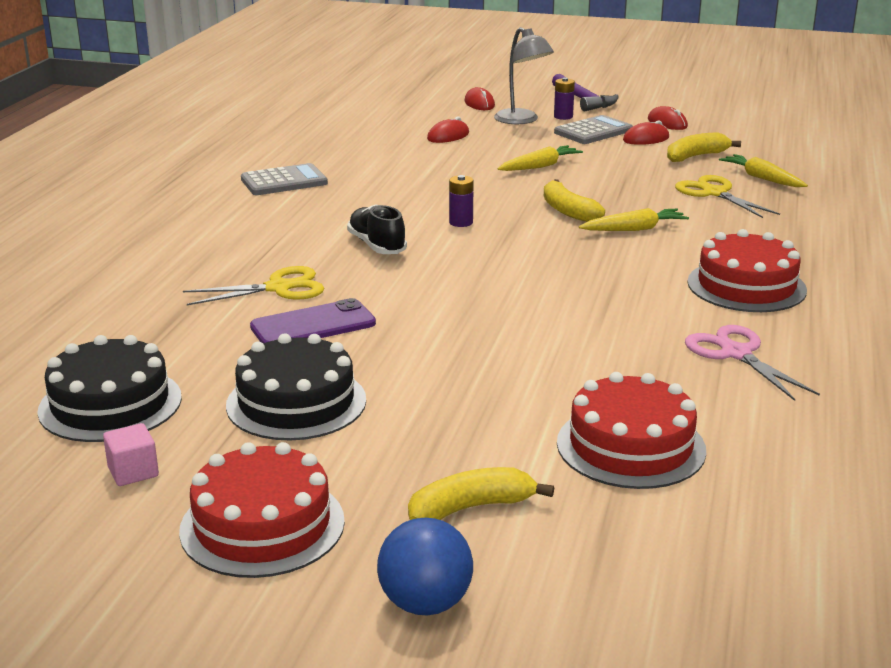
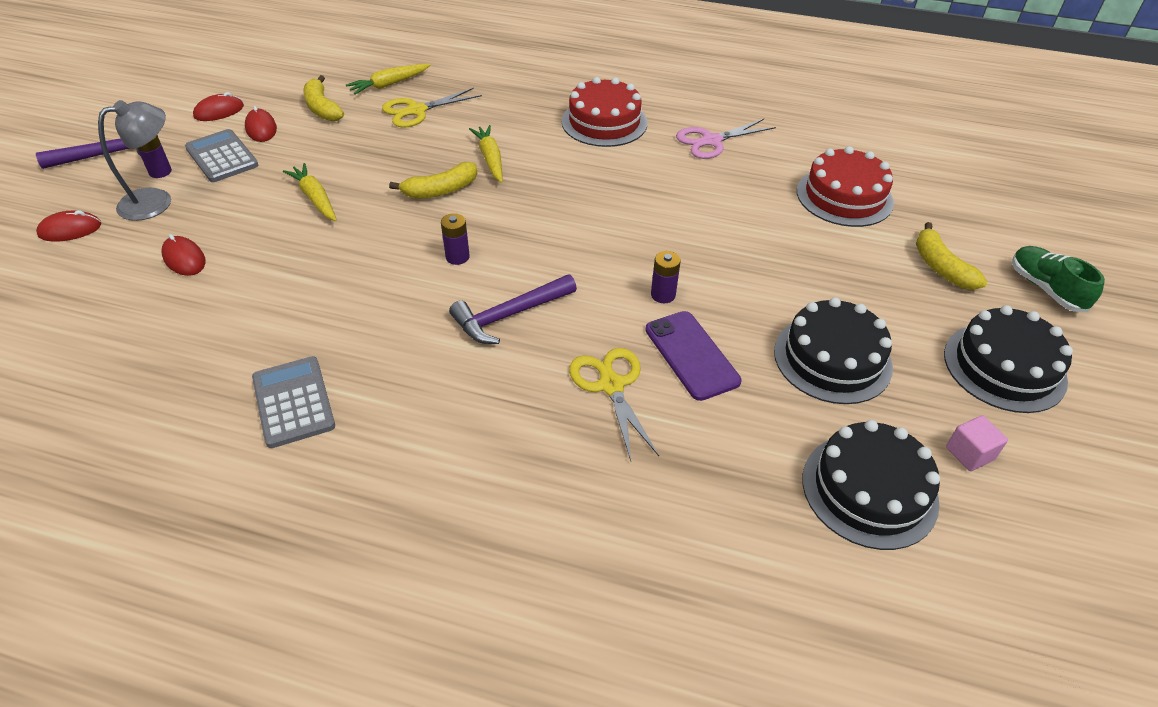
camera: 90 degrees left, 20 degrees up
red cake [179,442,345,578] -> black cake [944,305,1073,413]
black shoe [347,204,407,254] -> purple hammer [449,274,577,344]
blue ball [377,518,473,616] -> green shoe [1012,246,1105,312]
none -> purple battery [651,251,681,303]

